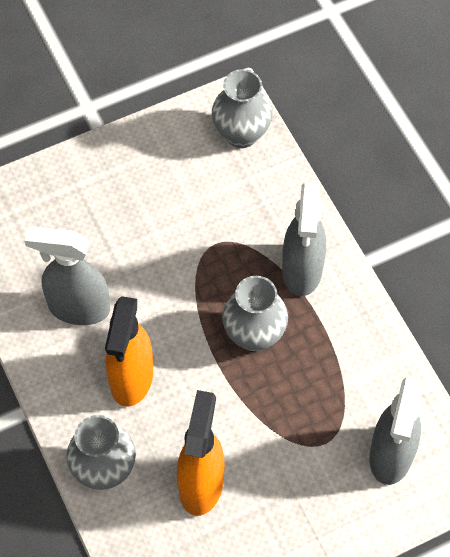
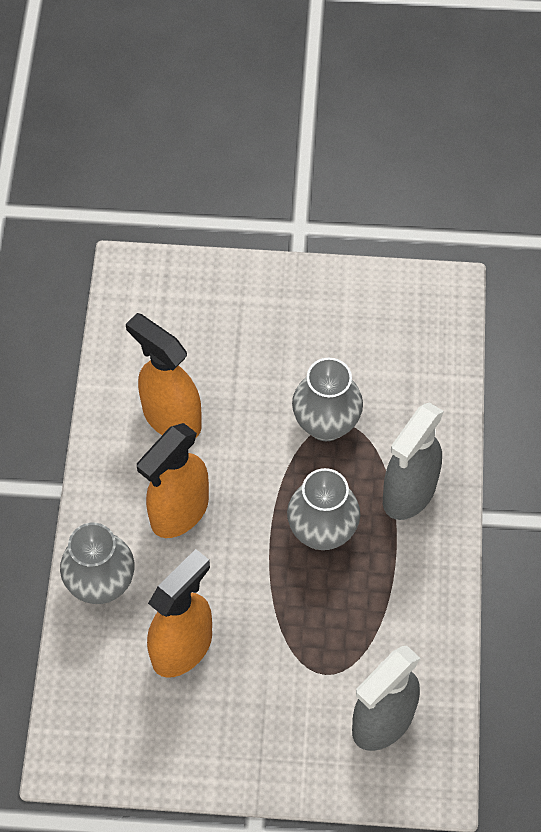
camera: 30 degrees right, 0 degrees up
grey spray bottle [24,226,110,325] -> orange spray bottle [126,313,202,437]
grey vase [212,69,273,148] -> grey vase moved to [292,358,363,441]

